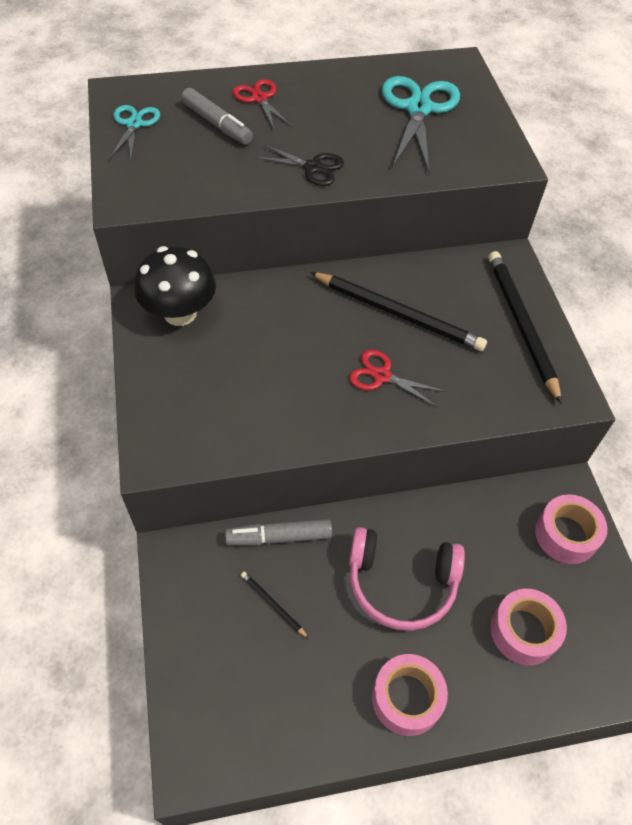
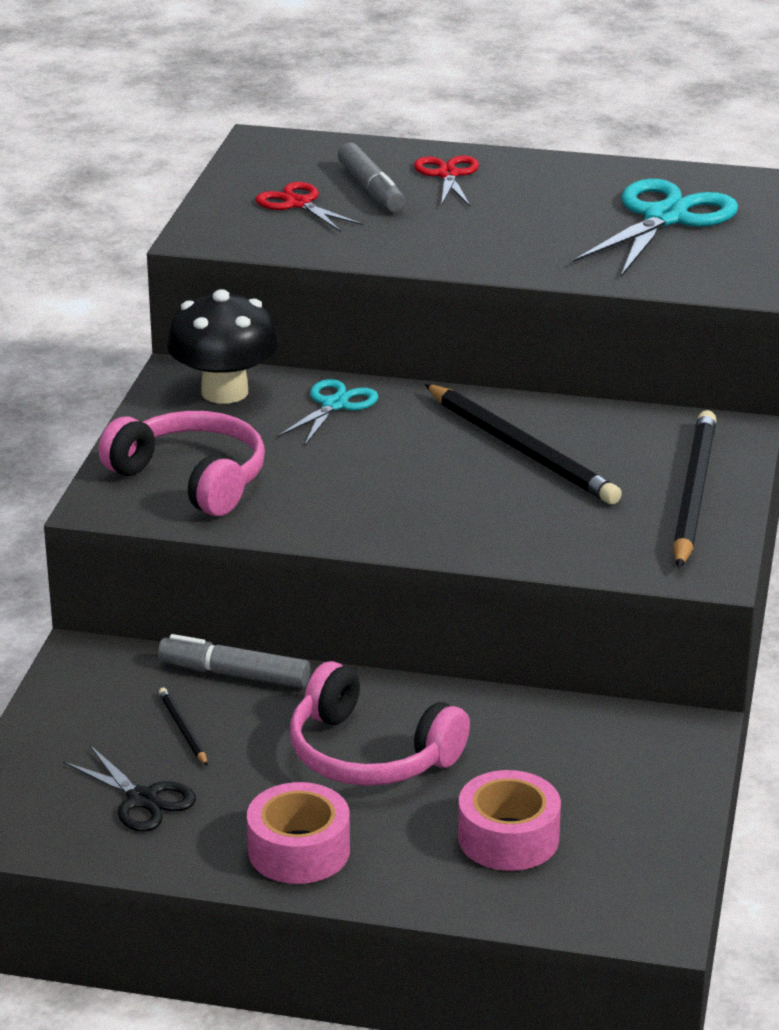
camera: 25 degrees right, 25 degrees down
turquoise scissors [110,105,160,159] -> turquoise scissors moved to [277,379,379,445]
black scissors [254,144,344,186] -> black scissors moved to [63,745,196,832]
red scissors [349,349,446,408] -> red scissors moved to [256,182,363,232]
pink tape [535,494,607,564] -> none
none -> pink headphones [98,411,265,516]

